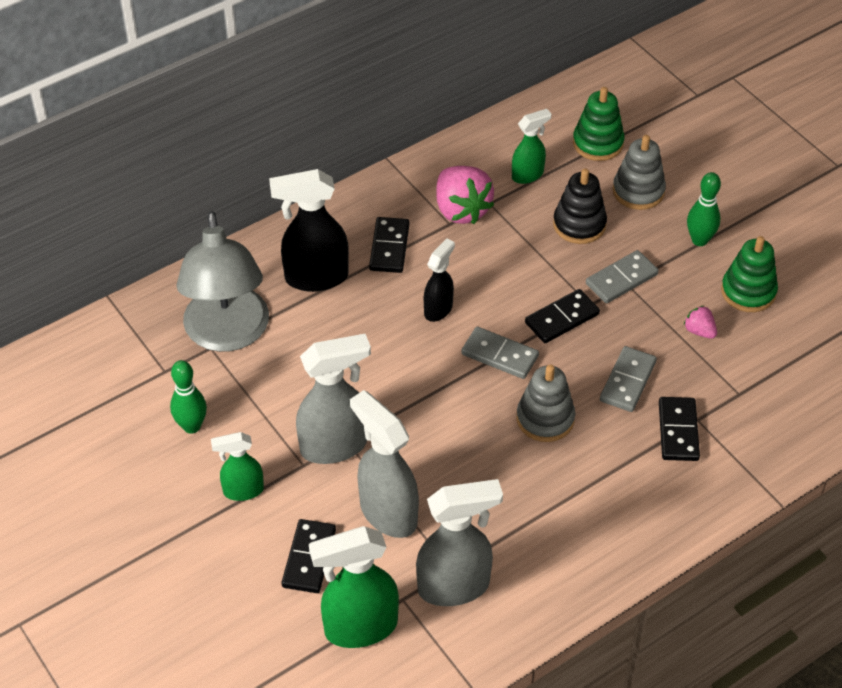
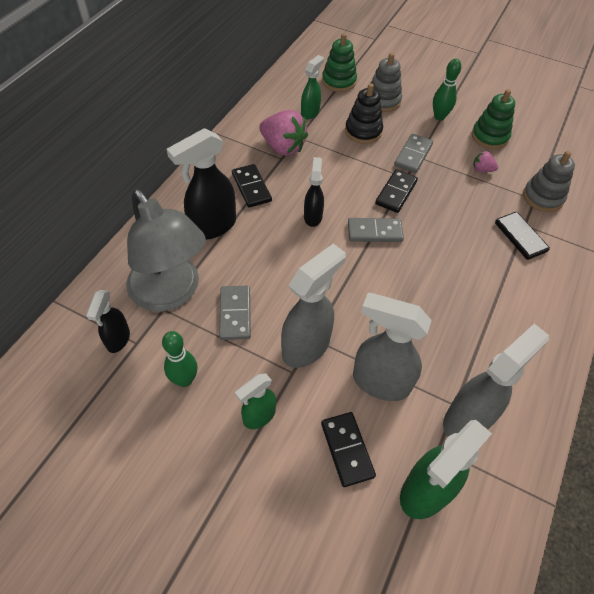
camera: 30 degrees left, 5 degrees up
grey stacking toy [517,365,575,442] -> grey stacking toy moved to [523,151,575,212]
grey domino [600,346,657,412] -> grey domino moved to [219,286,251,340]
none -> black spray bottle [86,290,130,353]

